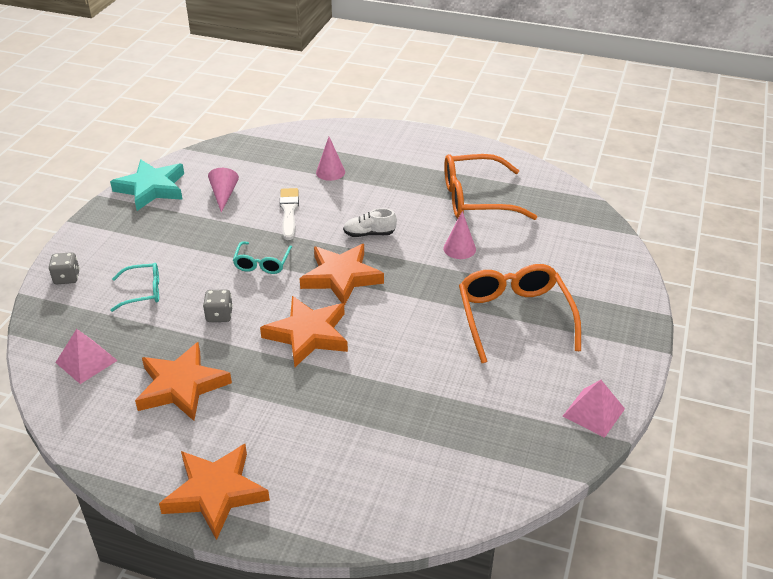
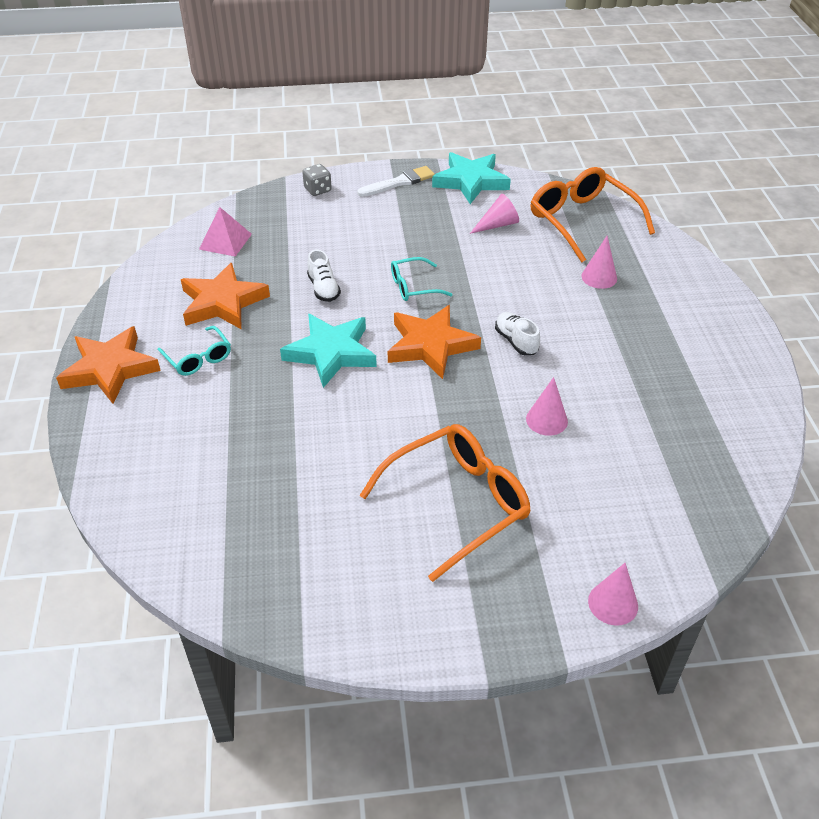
camera: 65 degrees right, 5 degrees up
turquoise glasses [110,263,159,312] -> turquoise glasses moved to [158,326,231,376]
grey dice [203,290,233,322] -> white shoe [307,249,341,302]
orange star [260,296,348,367] -> turquoise star [280,314,377,388]
white brush [280,188,299,240] -> white brush moved to [357,166,435,197]
orange glasses [444,154,537,220] -> orange glasses moved to [530,167,655,263]
pink pyramid [562,380,625,438] -> none
none -> pink cone [588,563,638,625]

